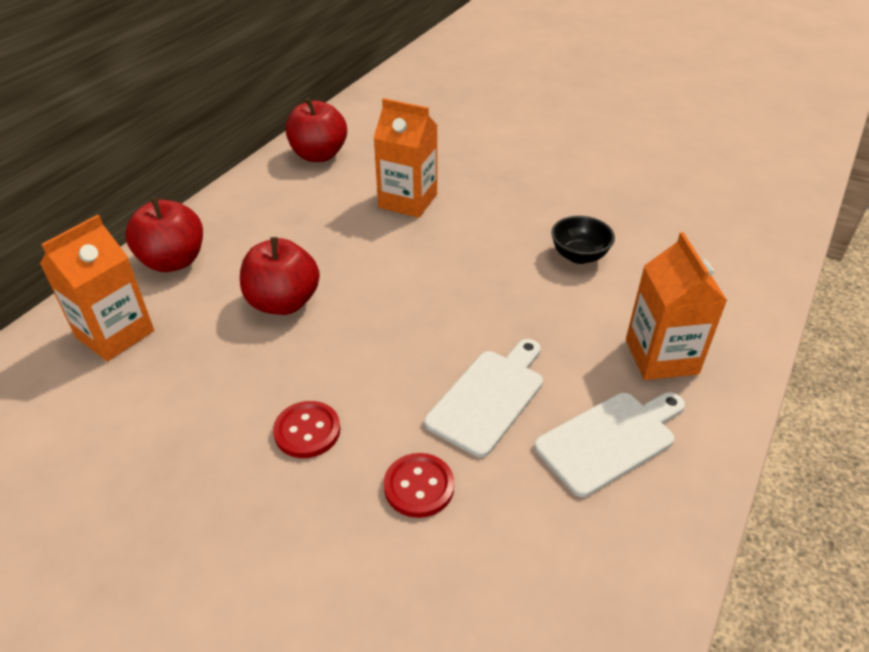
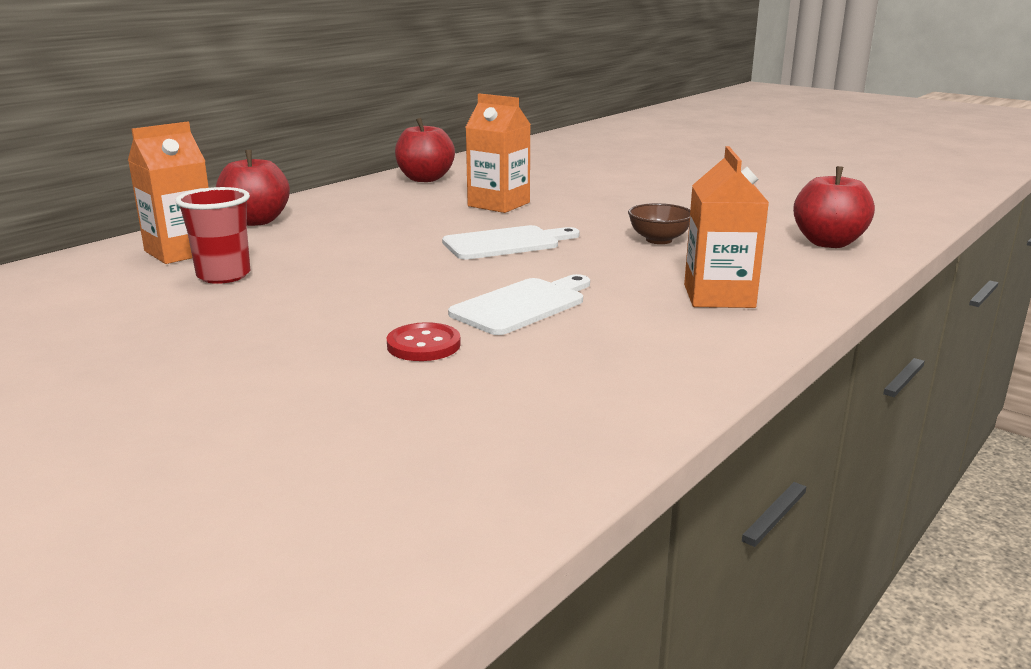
camera: 10 degrees right, 20 degrees down
red apple [240,237,320,315] -> red apple moved to [793,166,875,248]
red button [273,401,340,458] -> none
white cutting board [534,392,685,497] -> white cutting board moved to [442,225,580,260]
black bowl [551,216,615,264] -> brown bowl [628,203,690,244]
none -> red cup [175,187,250,284]

